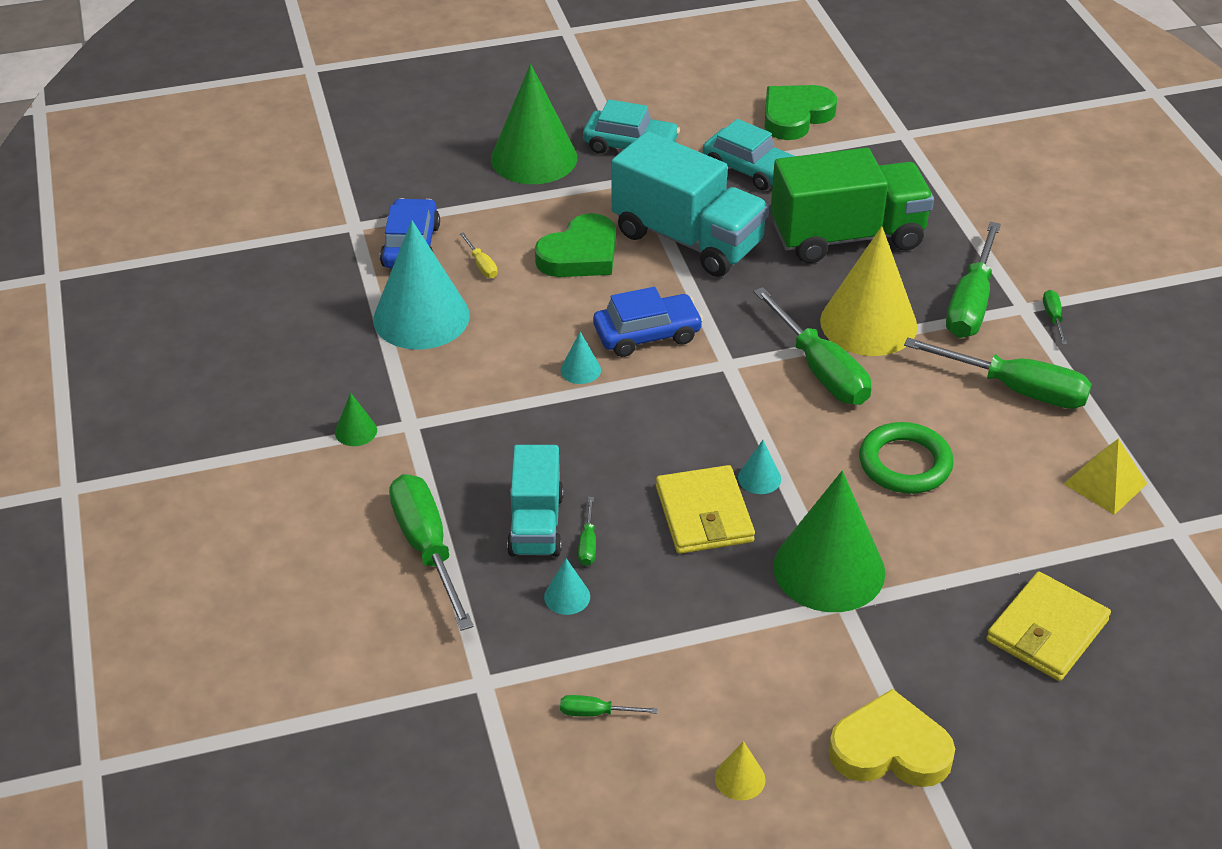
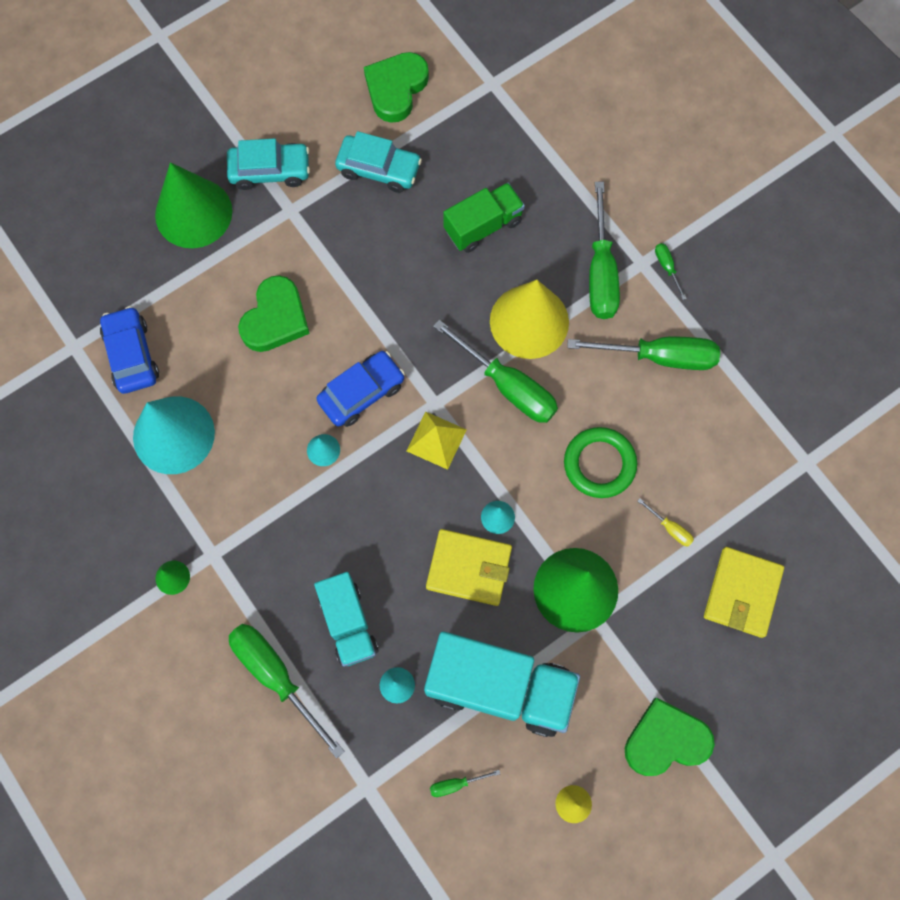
camera: 20 degrees left, 30 degrees up
yellow screwdriver [459,232,498,278] -> yellow screwdriver moved to [638,498,694,547]
green screwdriver [578,497,596,566] -> none
turquoise truck [612,131,769,277] -> turquoise truck moved to [424,631,580,737]
yellow wallet [656,465,755,554] -> yellow wallet turned 45 degrees counterclockwise [426,529,512,606]
green truck [771,148,934,263] -> green truck [443,182,525,253], size x0.61
yellow heart [829,689,955,787] -> green heart [625,698,715,776]
yellow pyramid [1064,438,1147,515] -> yellow pyramid moved to [406,412,467,470]

